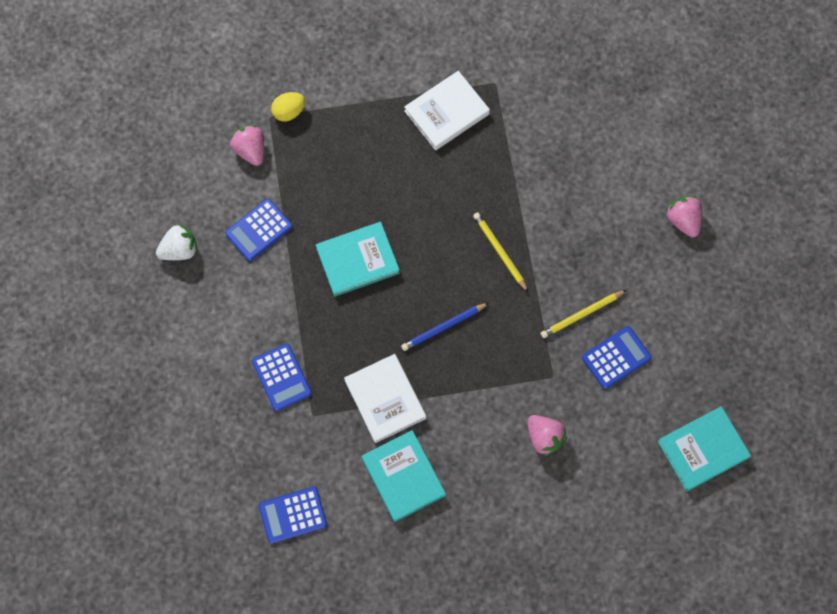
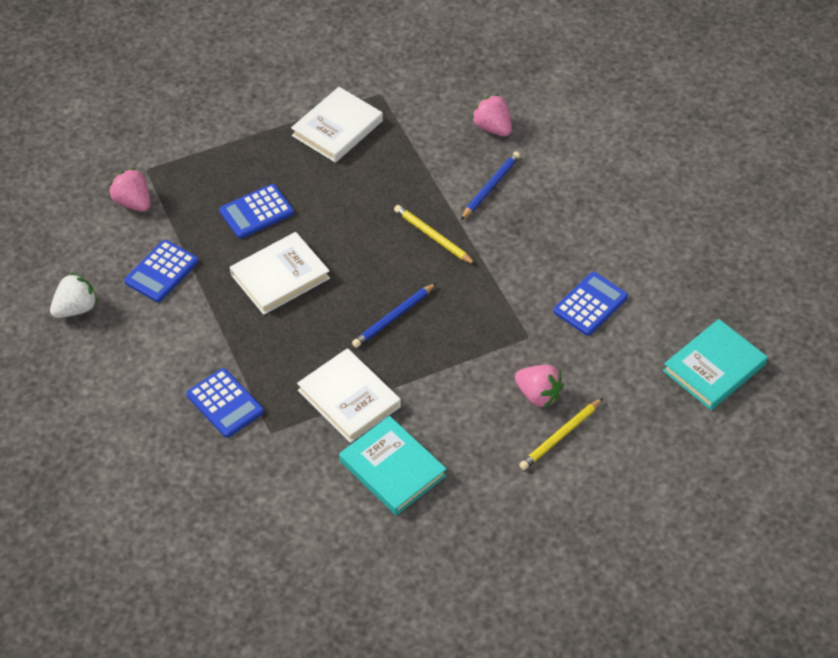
camera: 15 degrees left, 20 degrees down
blue calculator [259,487,327,544] -> blue calculator moved to [219,184,294,239]
yellow egg [271,92,305,121] -> none
turquoise book [316,222,400,297] -> white book [230,232,330,315]
yellow pencil [541,290,626,338] -> yellow pencil moved to [519,398,603,470]
pink strawberry [665,196,702,237] -> pink strawberry moved to [471,94,512,136]
none -> blue pencil [461,151,520,220]

